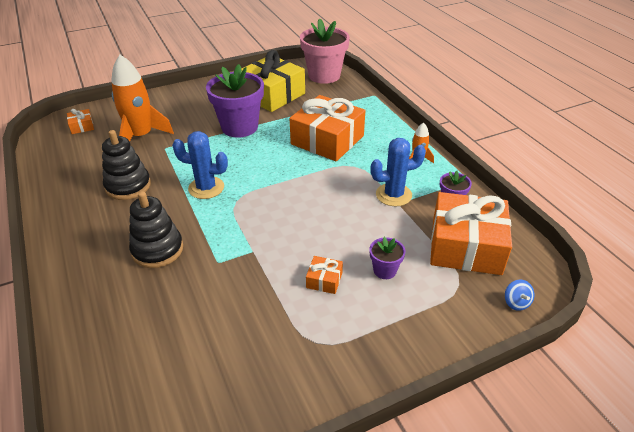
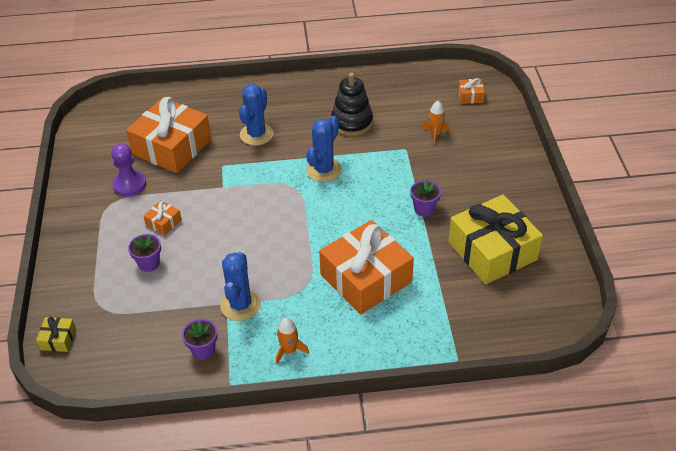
camera: 110 degrees right, 5 degrees up
orange rocket [111,55,174,142] -> orange rocket [422,101,450,145], size x0.47
black stacking toy [129,191,183,268] -> blue cactus [239,84,273,146]
purple flower pot [206,64,264,138] -> purple flower pot [410,179,441,217], size x0.47
pink flower pot [300,18,350,84] -> none
orange gift [430,192,512,275] -> orange gift moved to [126,97,211,173]
blue spinning top [505,280,534,311] -> yellow gift [36,317,76,352]
none -> purple pawn [111,143,146,197]

